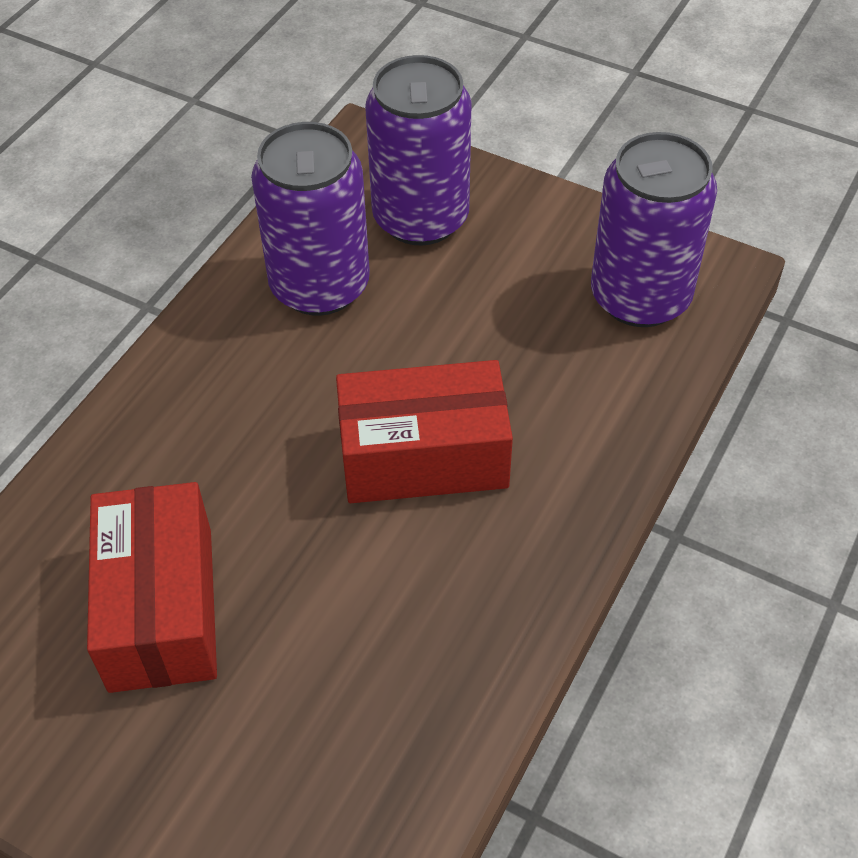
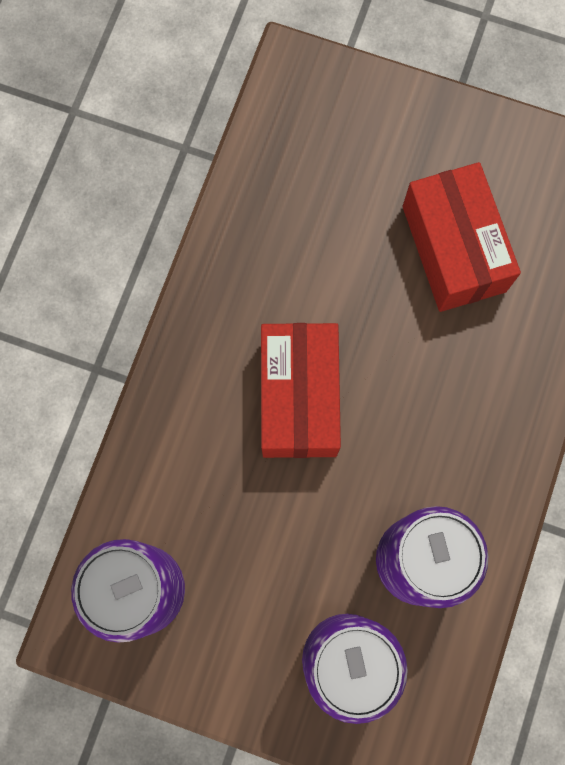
camera: 170 degrees right, 25 degrees up
red box [336,360,513,503] -> red box turned 75 degrees counterclockwise [261,323,341,458]

